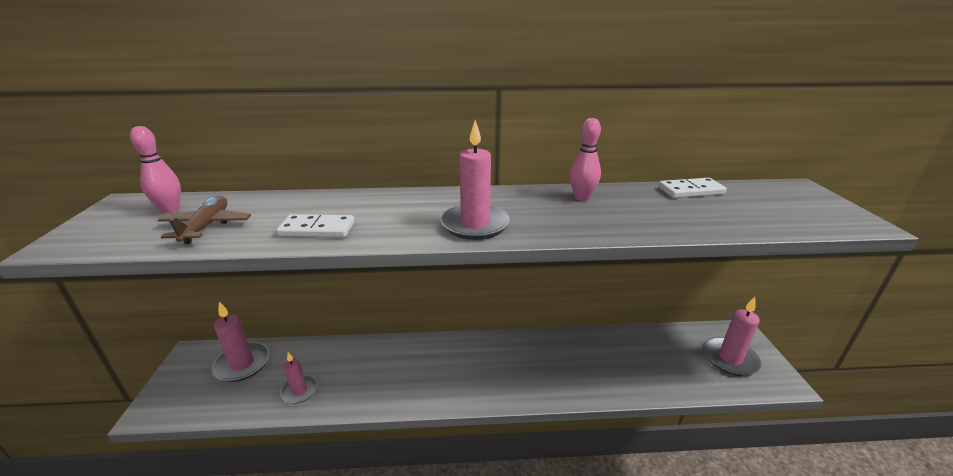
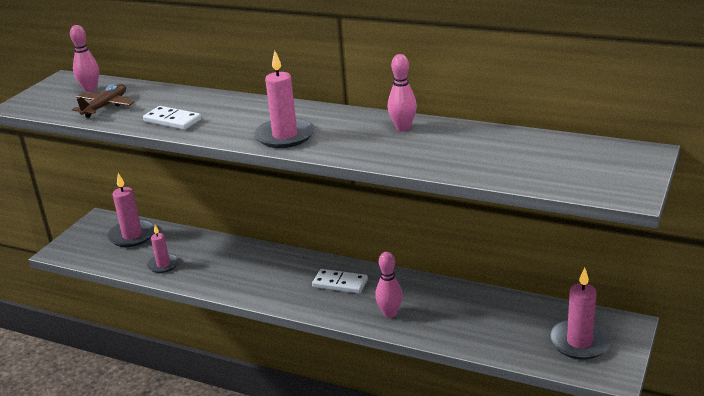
camera: 30 degrees right, 0 degrees up
white domino [658,178,727,198] -> white domino moved to [312,269,368,293]
none -> pink bowling pin [375,252,403,318]

